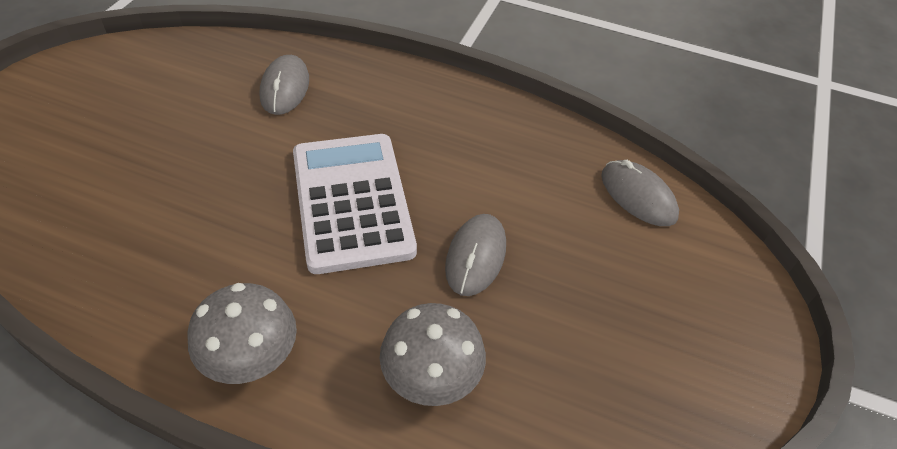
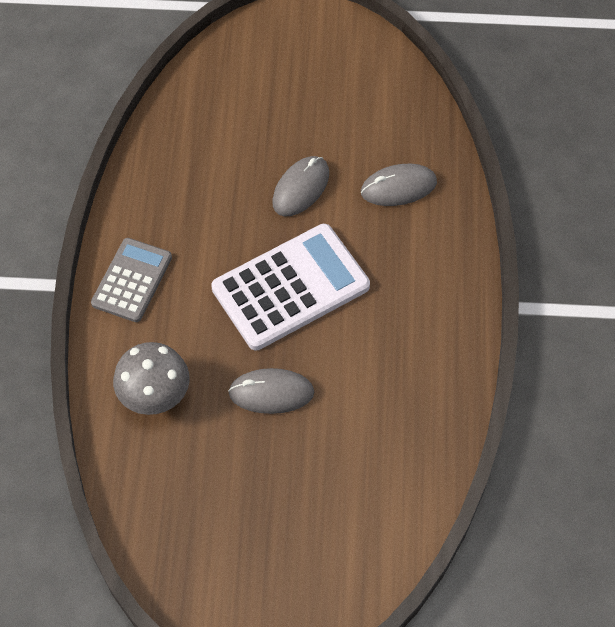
camera: 75 degrees right, 10 degrees up
grey mushroom [188,283,297,384] -> grey calculator [91,238,172,322]
grey mouse [601,160,679,226] -> grey mouse moved to [272,156,329,216]

